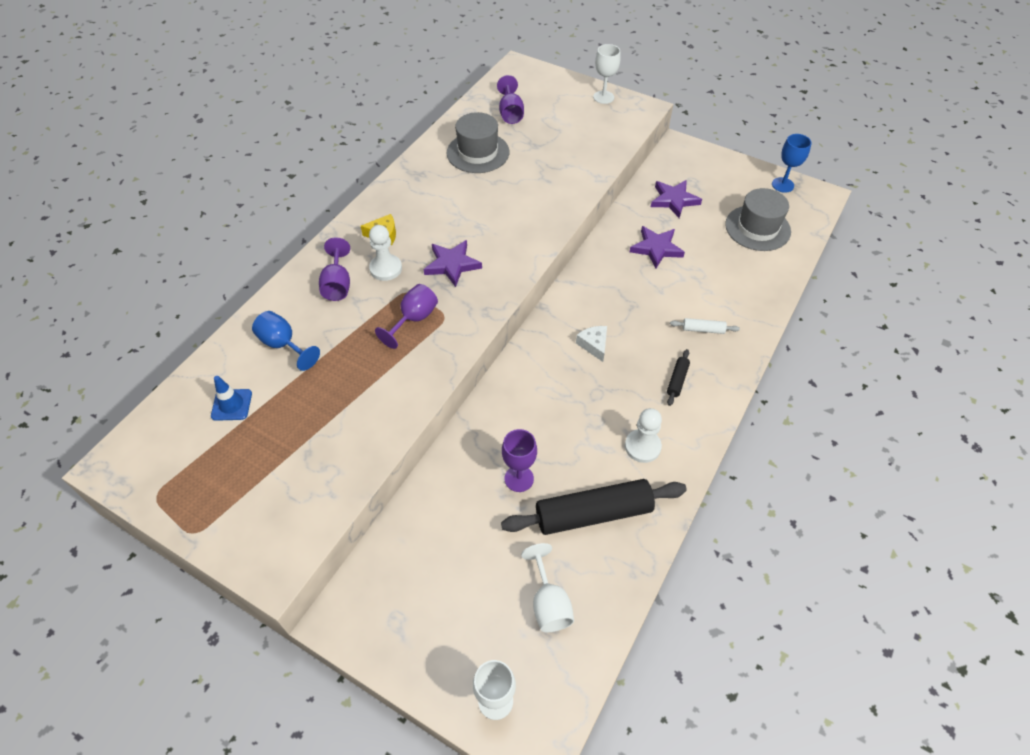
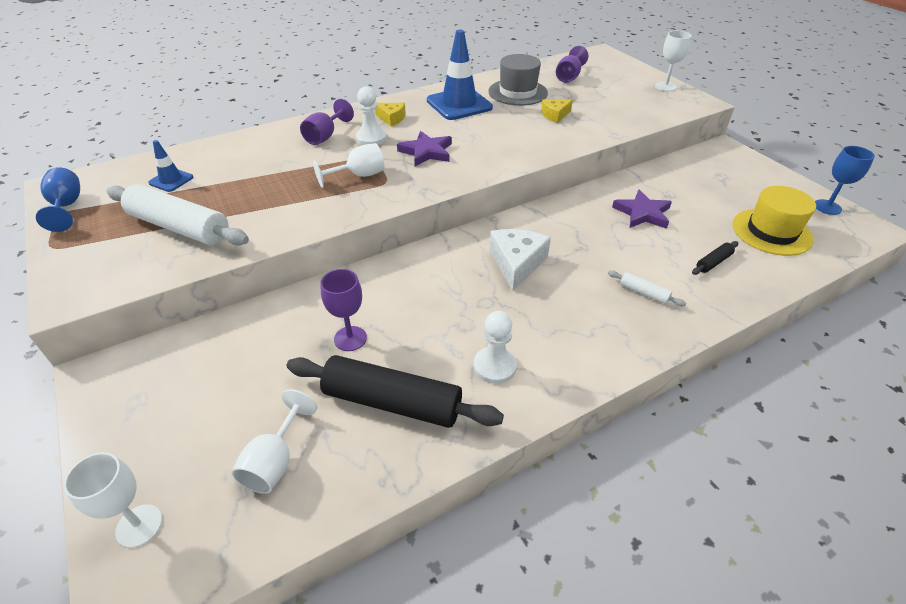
camera: 30 degrees right, 10 degrees down
blue goblet [252,311,320,371] -> blue goblet moved to [36,167,80,232]
purple goblet [375,284,438,349] -> white goblet [313,143,384,188]
white cheese [576,326,607,362] -> white cheese [489,229,551,291], size x1.66
purple star [651,180,702,218] -> none
black rolling pin [667,349,690,406] -> black rolling pin moved to [692,241,738,275]
grey hat [725,188,791,251] -> yellow hat [732,186,816,256]
none -> white rolling pin [106,184,249,245]
none -> blue traffic cone [427,30,493,120]
none -> yellow cheese [541,99,573,123]

